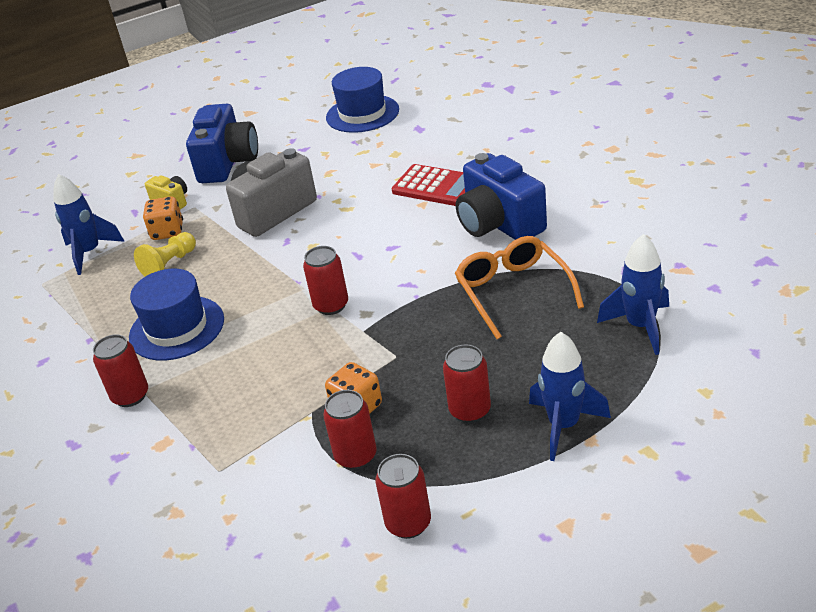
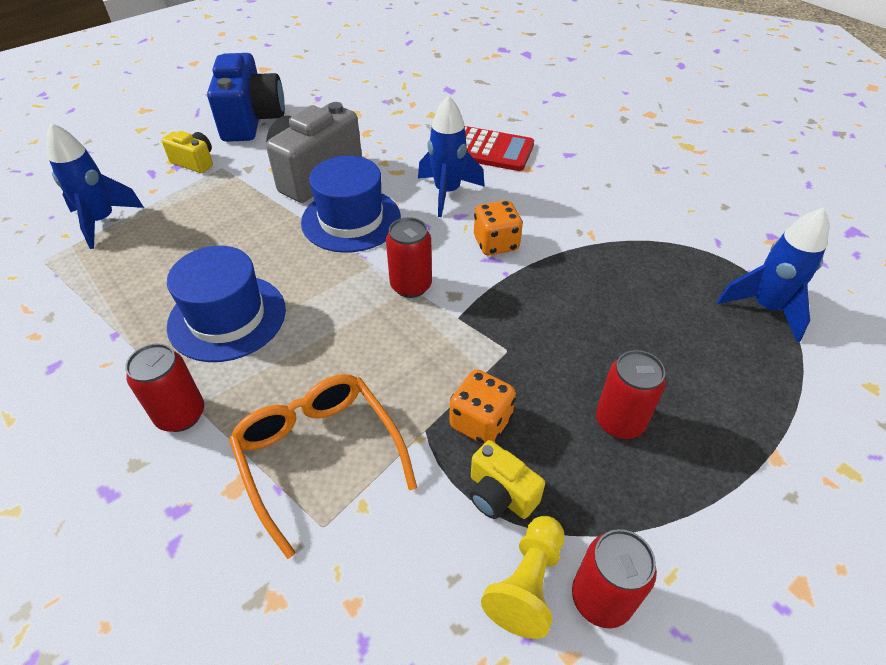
camera: 15 degrees left, 10 degrees up
yellow pawn [134,232,196,276] -> yellow pawn moved to [481,516,564,639]
orange dice [143,196,183,240] -> orange dice moved to [474,200,523,255]
red can [323,390,377,470] -> yellow camera [470,440,545,519]
blue hat [326,67,399,133] -> blue hat moved to [301,156,401,253]
orange glasses [455,236,584,339] -> orange glasses moved to [229,374,417,559]
blue camera [456,153,547,240] -> none
blue rocket [529,332,611,461] -> blue rocket moved to [418,95,485,217]

